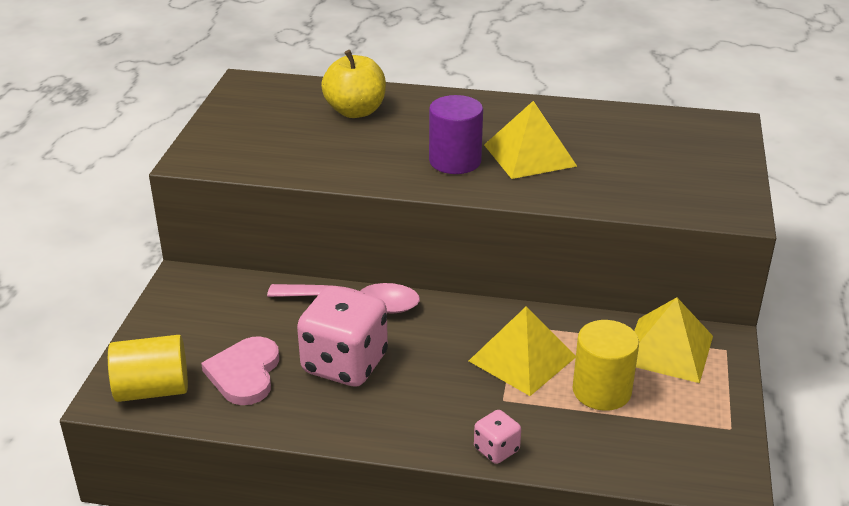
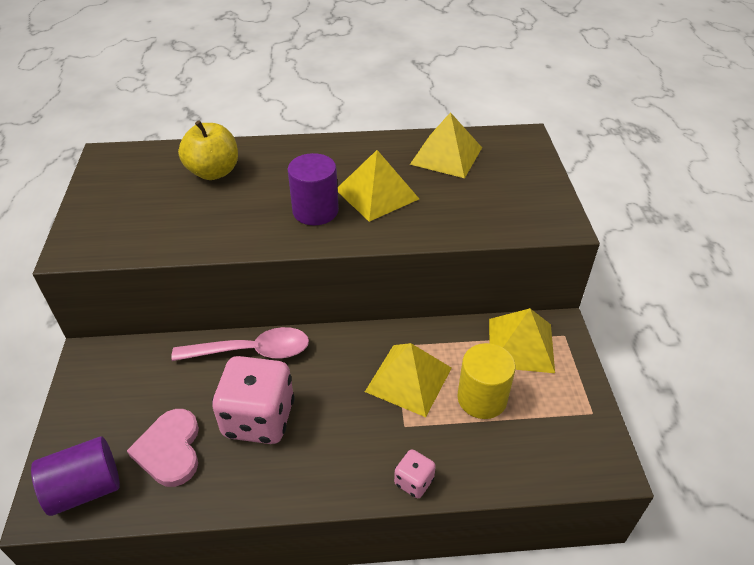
camera: 15 degrees left, 10 degrees up
yellow cylinder [108,335,188,402] -> purple cylinder [31,436,120,516]
none -> yellow pyramid [410,112,482,178]

